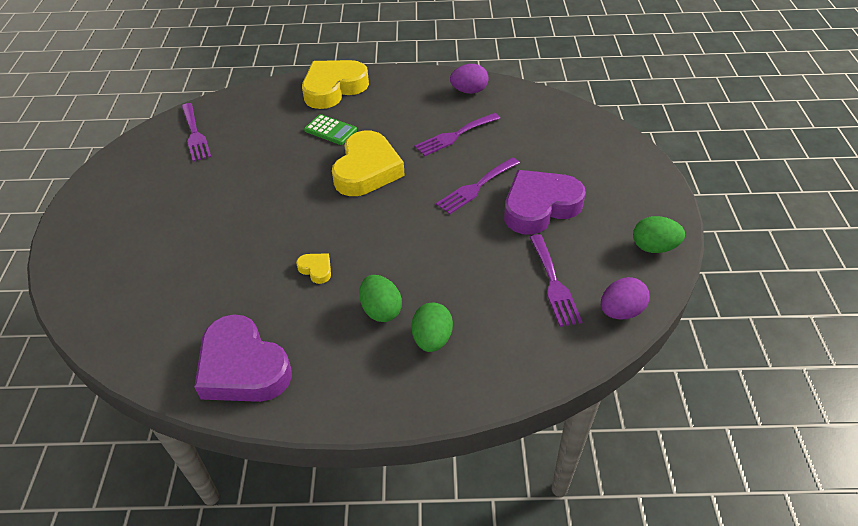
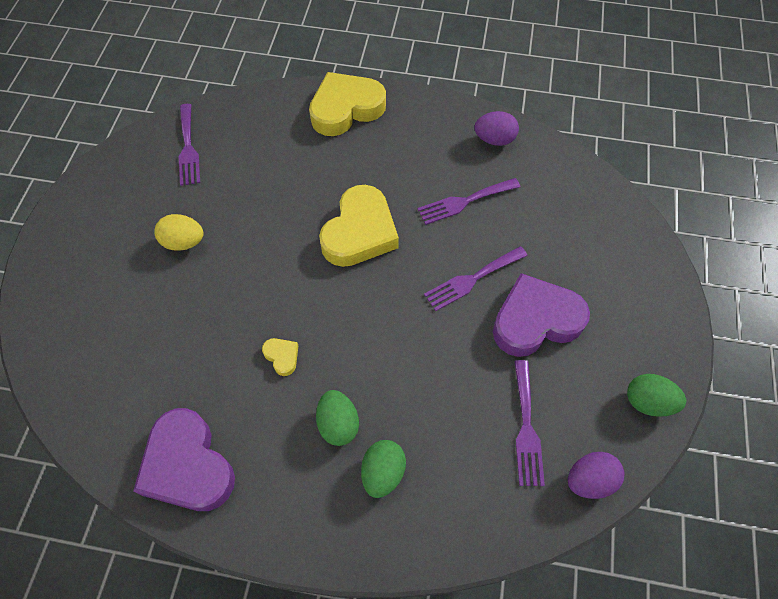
camera: 10 degrees right, 15 degrees up
green calculator [304,114,357,145] -> none
none -> yellow egg [154,214,204,251]

